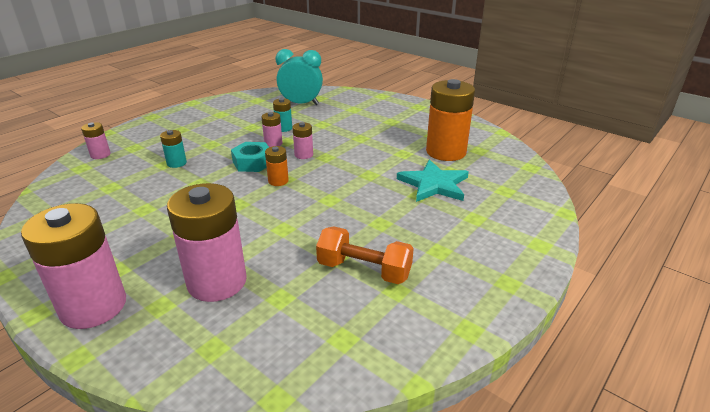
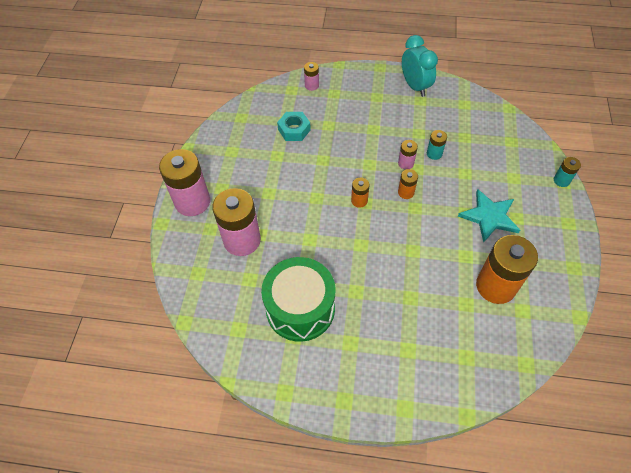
camera: 60 degrees right, 25 degrees up
turquoise battery [160,130,187,168] -> turquoise battery moved to [554,157,581,187]
turquoise nut [231,142,269,172] -> turquoise nut moved to [277,112,311,141]
turquoise clock [276,49,323,105] -> turquoise clock moved to [402,35,438,97]
pink battery [292,122,313,159] -> orange battery [398,169,418,199]
orange dumbbell [316,226,414,284] -> green drum [261,257,335,342]
turquoise star [397,160,469,202] -> turquoise star moved to [458,189,520,243]

